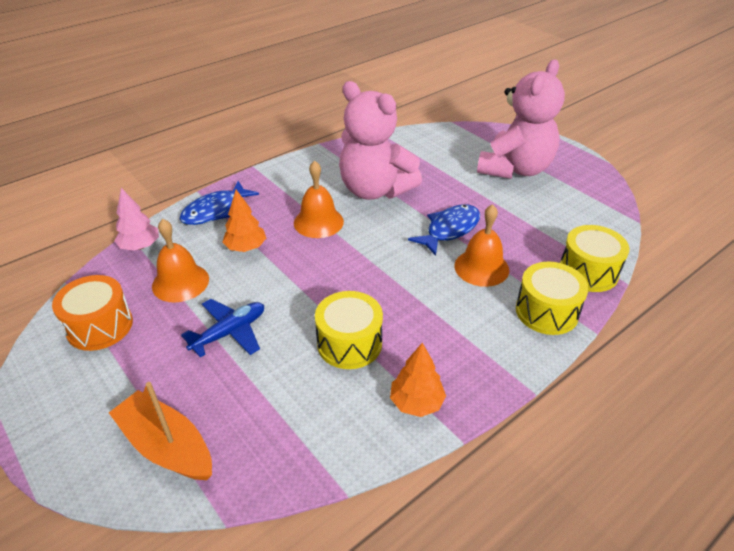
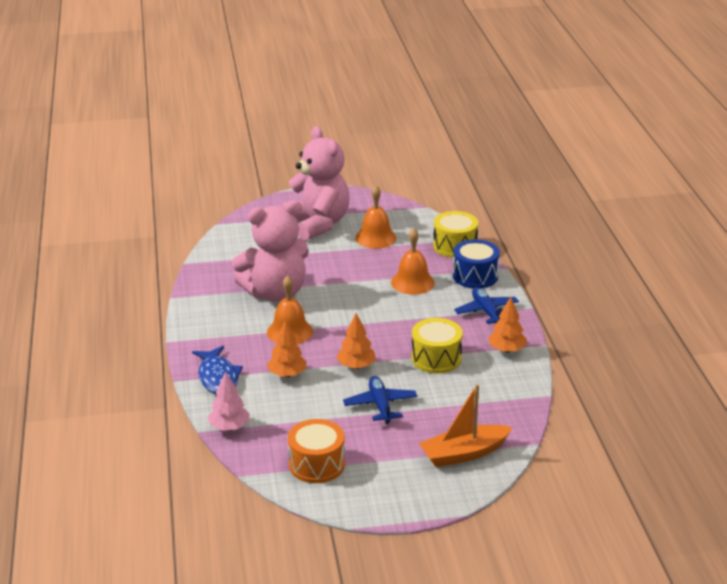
camera: 60 degrees left, 10 degrees down
orange bell [152,219,209,303] -> orange bell moved to [355,186,397,249]
blue fish [408,204,480,256] -> none
yellow drum [516,262,589,335] -> blue drum [453,239,500,289]
none -> orange tree [337,313,376,369]
none -> blue plane [454,287,519,324]

